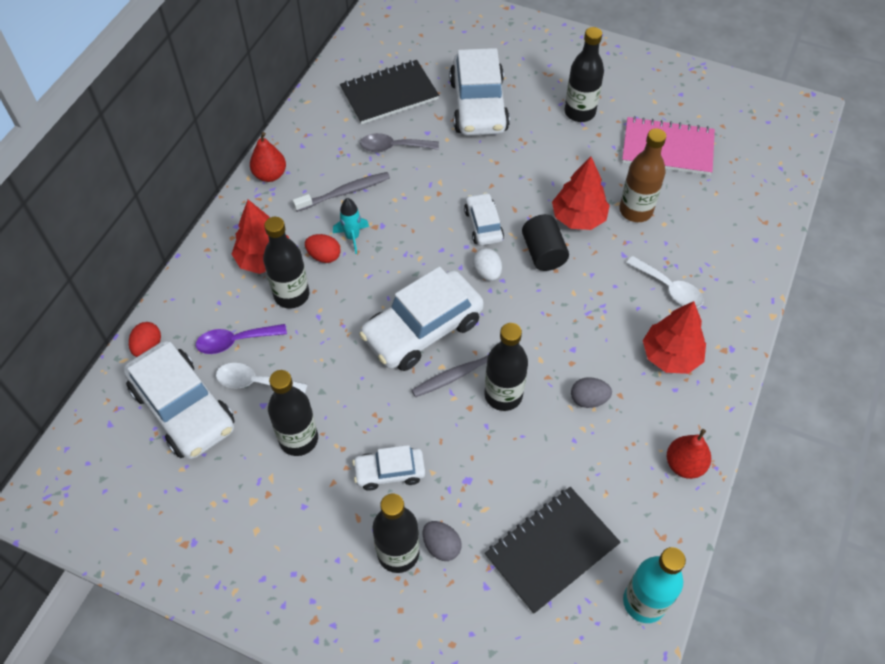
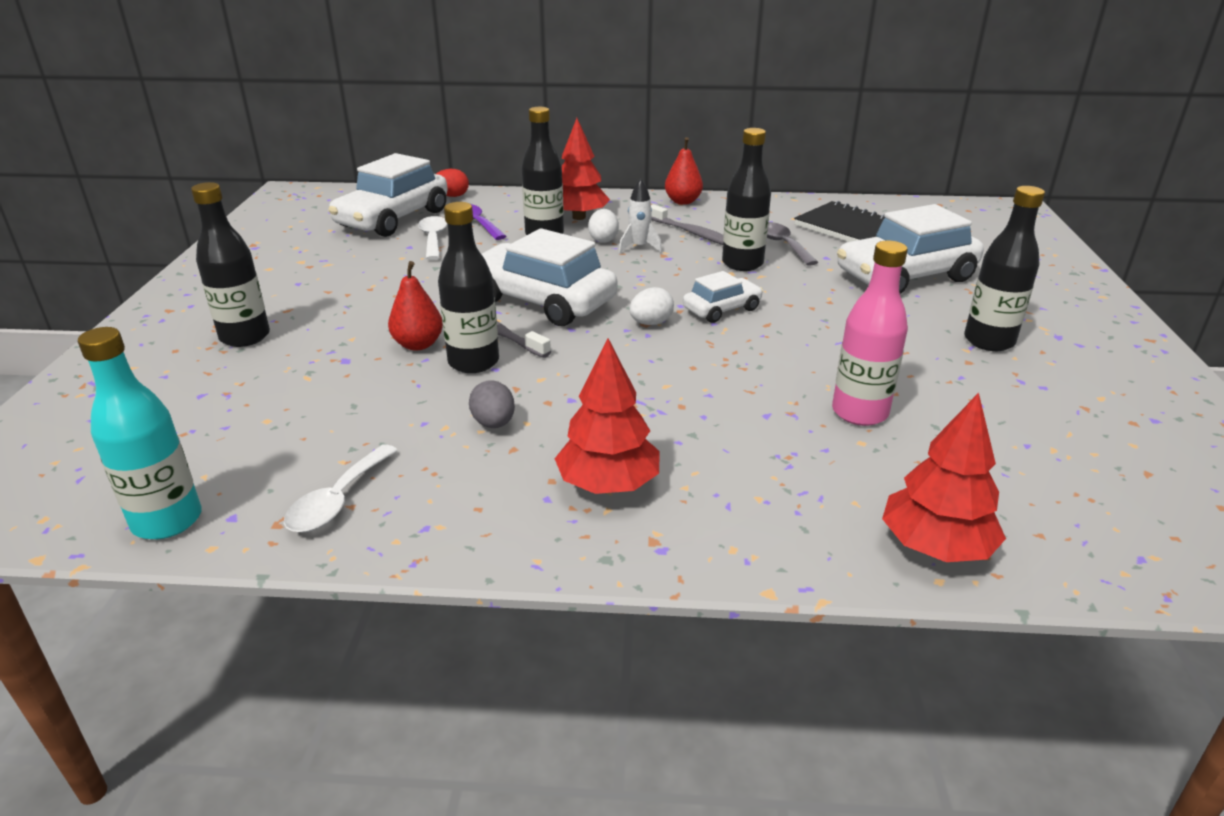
camera: 70 degrees right, 25 degrees down
black bottle [268,370,318,456] -> black bottle moved to [722,128,771,271]
red egg [305,234,341,263] -> white egg [588,209,619,243]
turquoise rocket [333,198,369,254] -> white rocket [619,179,662,253]
white car [352,445,425,491] -> none
grey egg [423,521,461,561] -> none
black notebook [485,487,621,614] -> none
black cylinder [522,214,569,271] -> none
red tree [552,156,610,230] -> red tree moved to [882,393,1006,562]
brown bottle [619,128,666,222] -> pink bottle [832,241,908,426]
pink notebook [622,116,715,175] -> none
white spoon [627,256,704,308] -> white spoon moved to [284,444,398,533]
red pear [667,429,711,479] -> red pear moved to [388,261,443,351]

